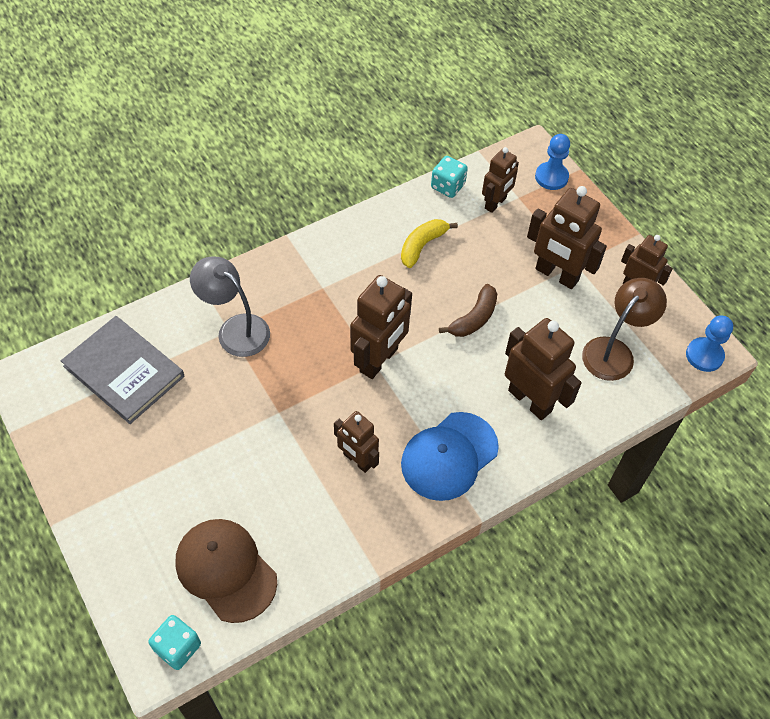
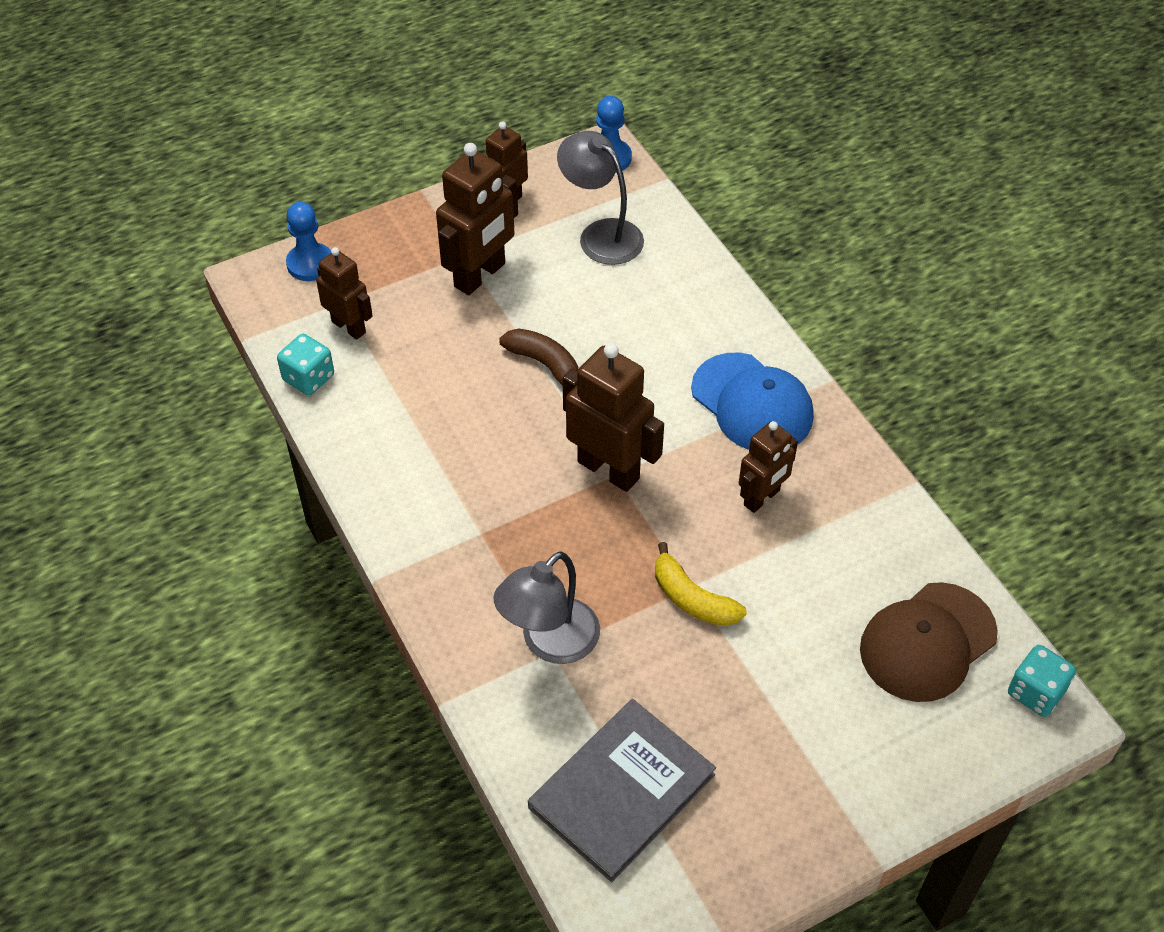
camera: 85 degrees left, 5 degrees down
yellow banana [401,219,458,268] -> yellow banana moved to [655,542,747,626]
brown robot [505,318,582,420] -> none
brown lamp [582,278,667,381] -> grey lamp [557,131,644,265]

